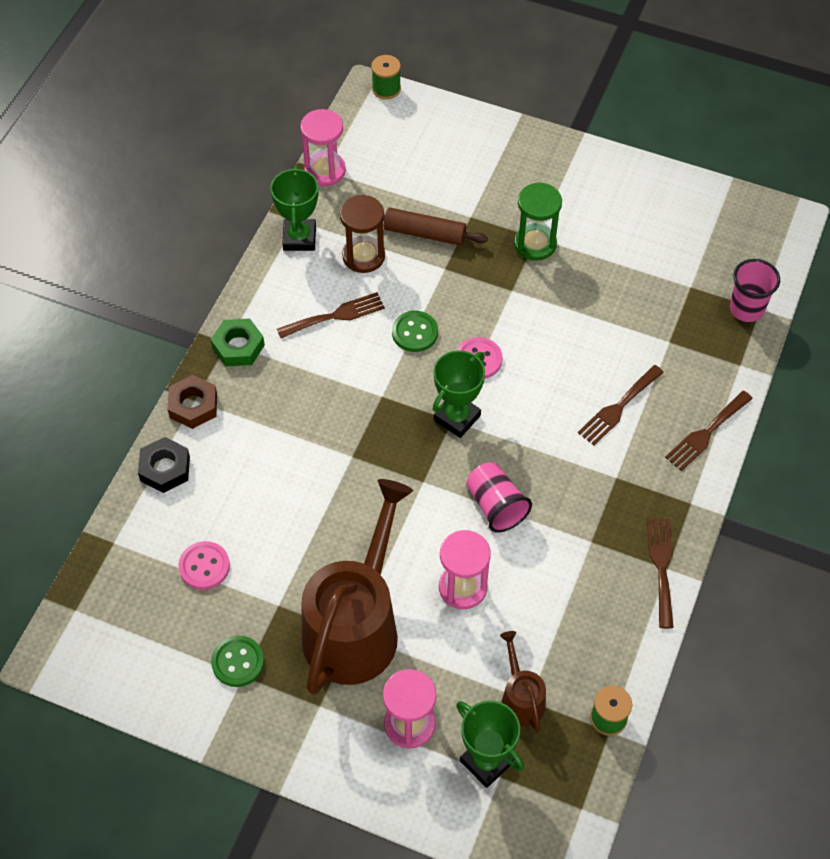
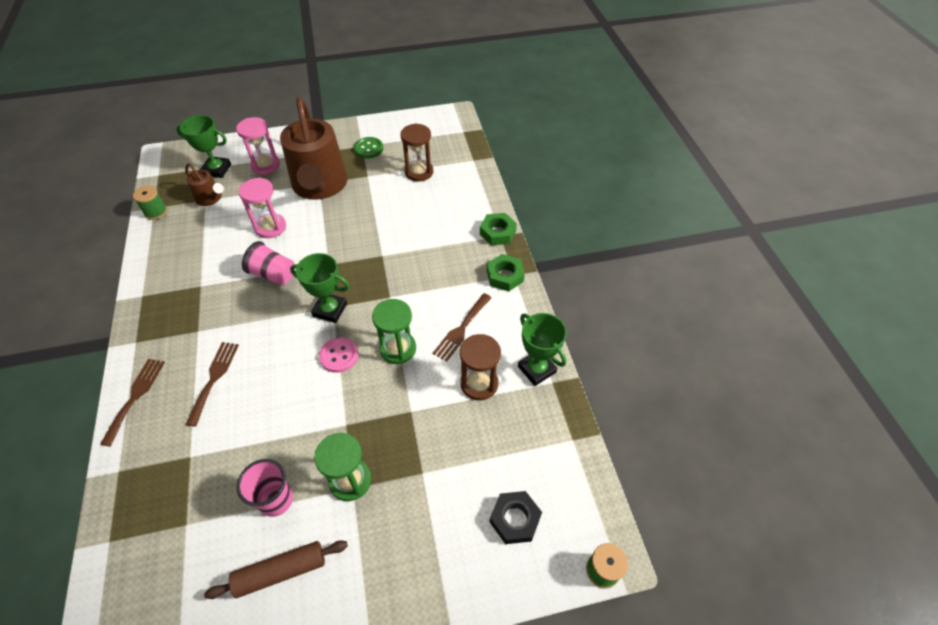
camera: 145 degrees right, 5 degrees down
black nut [138,437,190,493] -> black nut moved to [490,491,542,544]
brown nut [168,375,217,429] -> green nut [480,213,517,245]
pink button [178,541,230,590] -> brown hourglass [400,123,433,182]
pink hourglass [300,109,346,186] -> none
brown rolling pin [383,208,488,246] -> brown rolling pin moved to [204,540,348,599]
green button [392,311,438,352] -> green hourglass [372,299,416,364]
green trophy [433,350,485,438] -> green trophy turned 75 degrees counterclockwise [290,253,350,323]
brown fork [647,518,674,628] -> none
pink cup [730,259,780,322] -> pink cup moved to [237,459,293,517]

